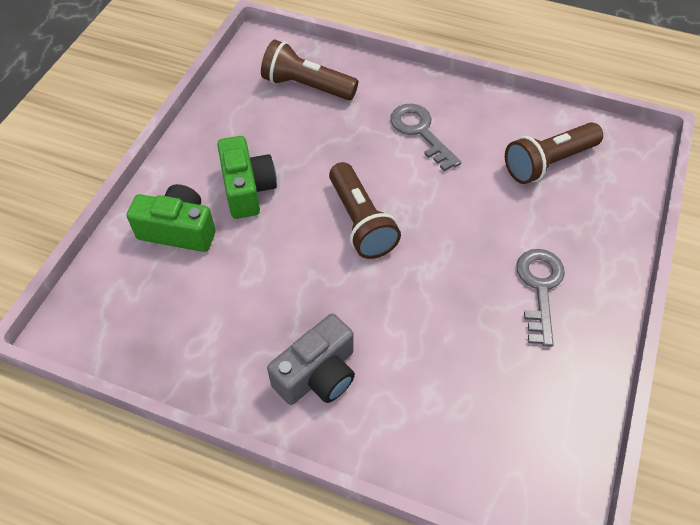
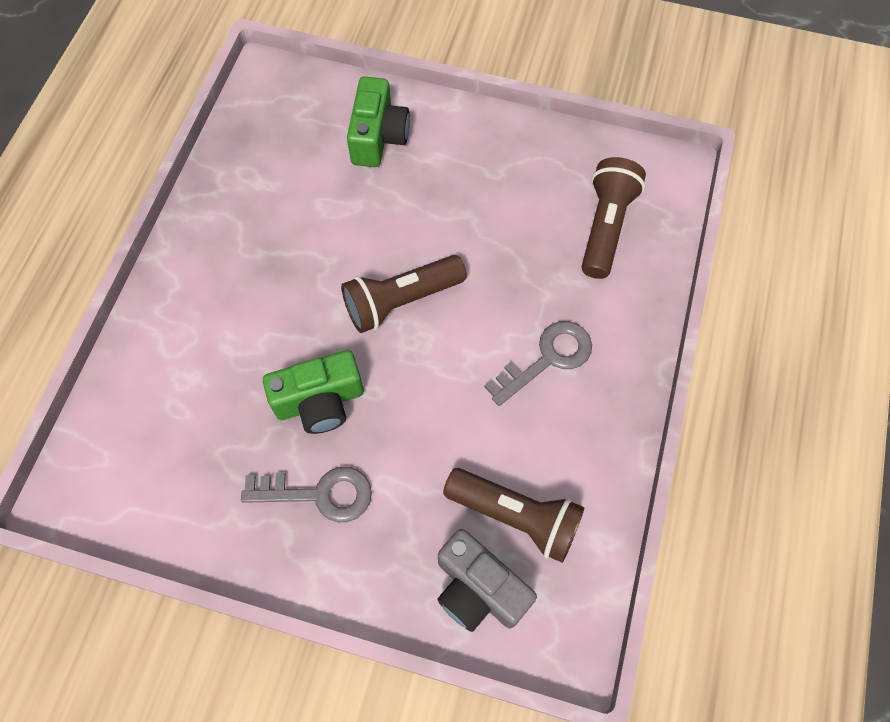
camera: 85 degrees right, 10 degrees up
green camera [217,136,277,219] -> green camera moved to [263,350,364,434]
grey camera [267,314,355,405] -> grey camera moved to [437,529,537,632]
brown flashlight [505,122,603,184] -> brown flashlight turned 150 degrees clockwise [443,468,585,563]

